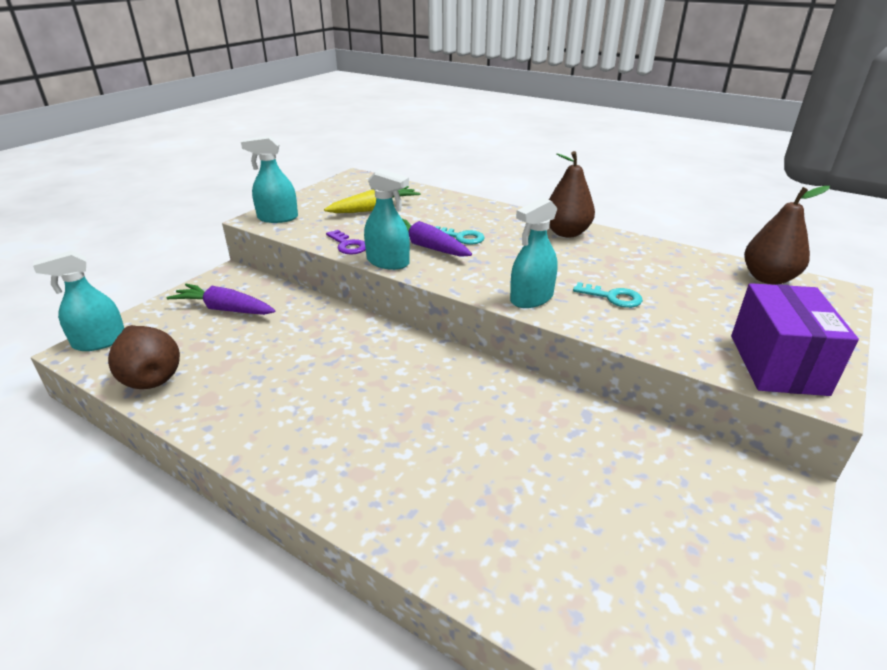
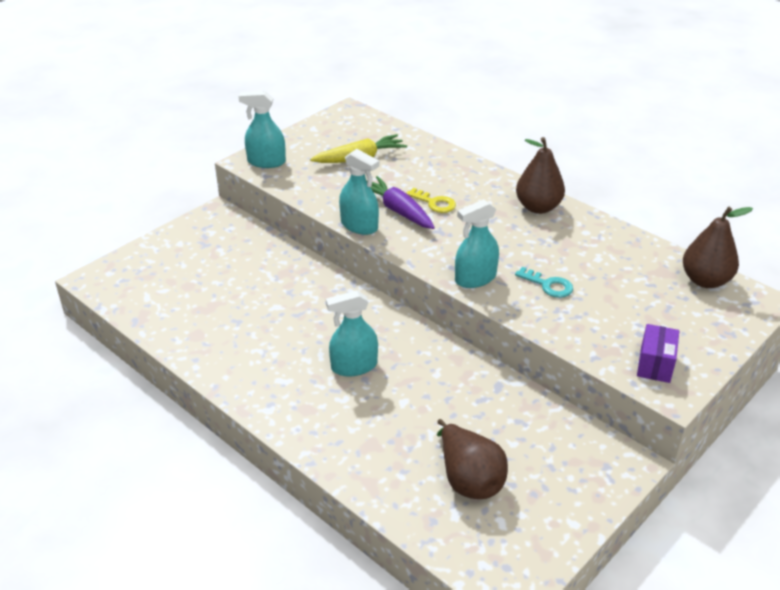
camera: 10 degrees right, 5 degrees up
turquoise spray bottle [33,251,124,351] -> turquoise spray bottle moved to [326,290,378,377]
brown pear [108,325,180,389] -> brown pear moved to [437,419,508,499]
purple carrot [167,284,276,315] -> none
purple key [326,230,366,255] -> none
turquoise key [436,226,485,245] -> yellow key [406,188,456,213]
purple box [731,283,859,396] -> purple box [637,324,679,383], size x0.59

